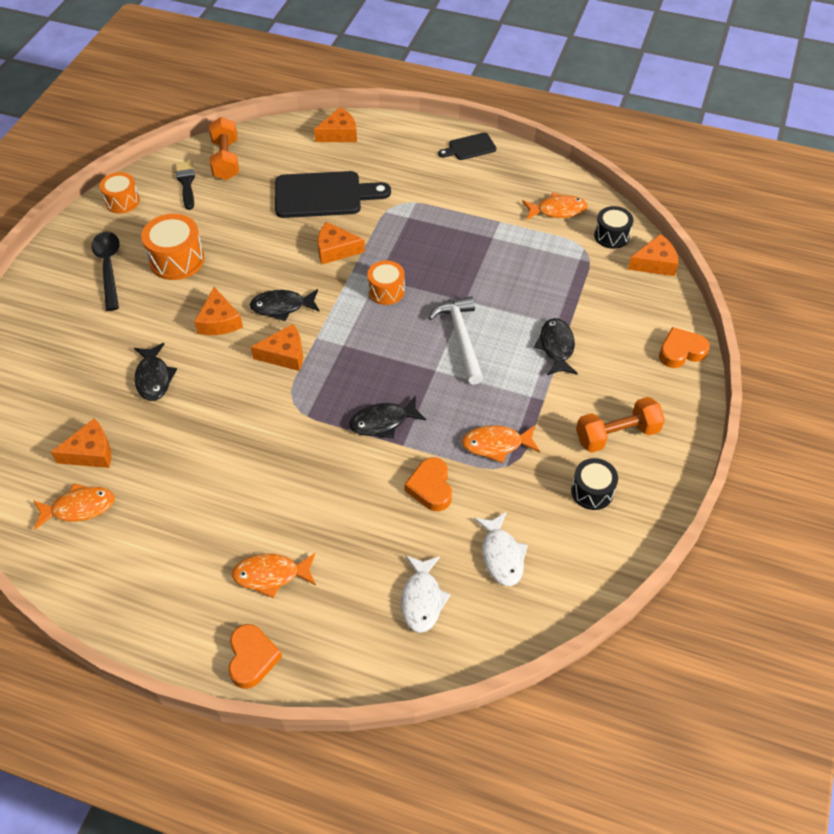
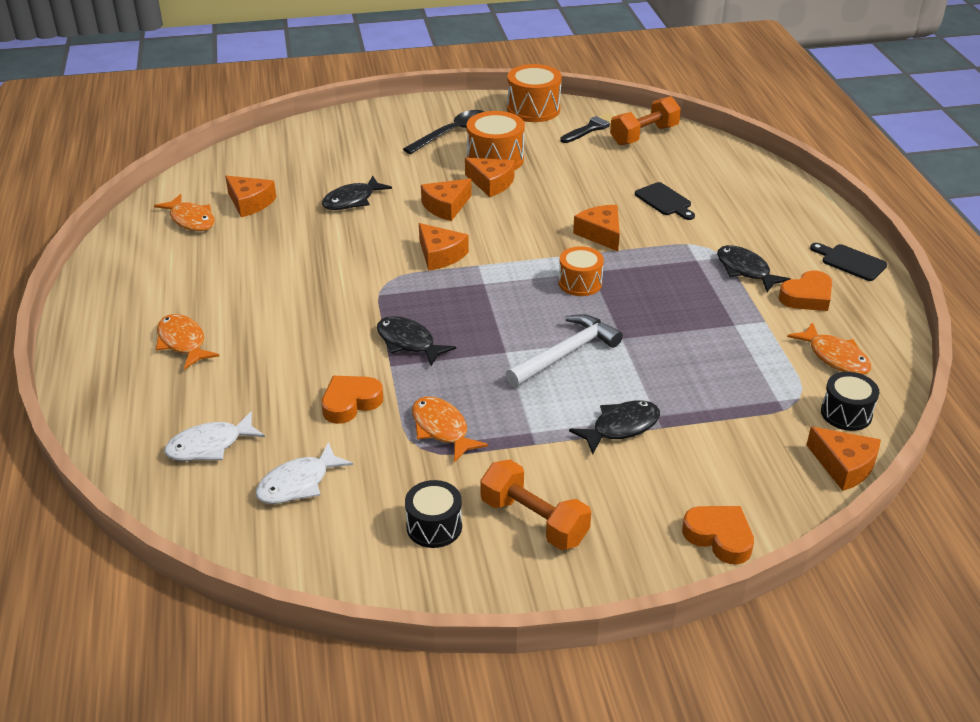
camera: 60 degrees right, 15 degrees down
orange drum [100,172,140,213] -> orange drum [507,64,562,122], size x1.53
orange heart [228,624,282,689] -> orange heart moved to [779,271,832,311]
black fish [250,289,320,321] -> black fish moved to [717,245,791,292]
black cutting board [275,171,391,218] -> black cutting board [635,182,695,220], size x0.52
orange cheese [314,107,357,142] -> orange cheese moved to [465,158,515,197]

